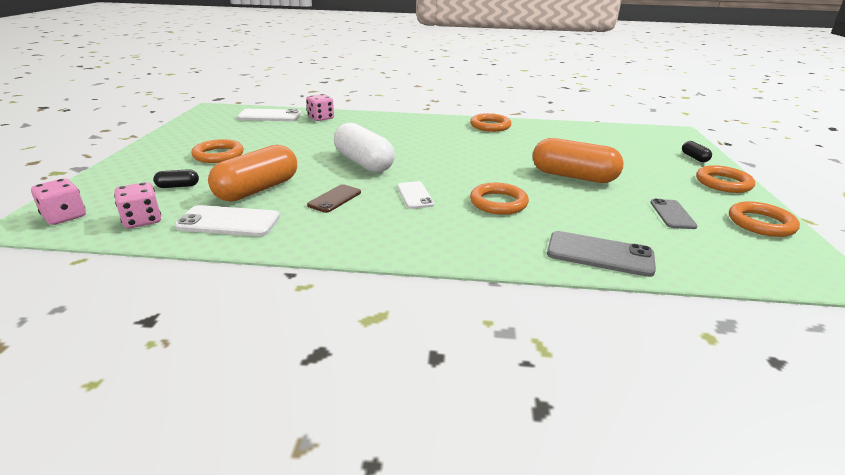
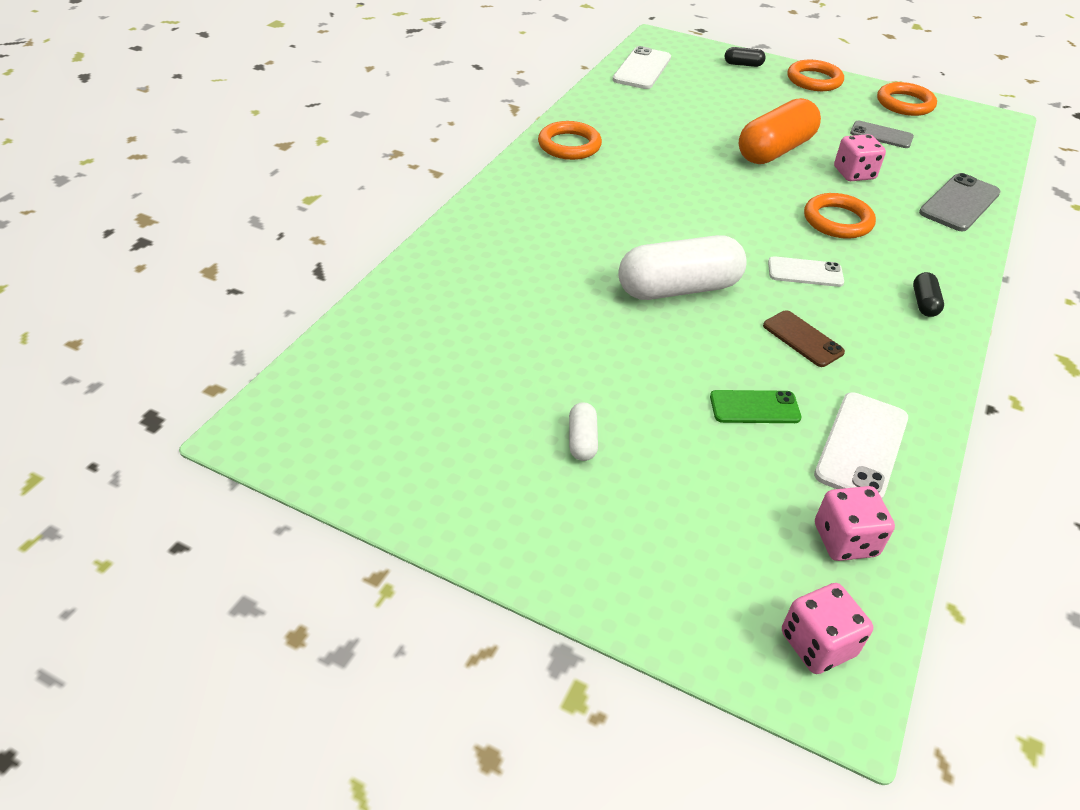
camera: 70 degrees left, 15 degrees up
black capsule [153,169,199,188] -> black capsule moved to [913,272,944,317]
orange ring [191,139,244,163] -> white capsule [569,402,598,461]
orange capsule [208,145,297,202] -> green phone [710,390,801,423]
white phone [237,109,301,121] -> white phone moved to [613,46,671,89]
pink dice [306,94,334,121] -> pink dice moved to [834,134,886,181]

